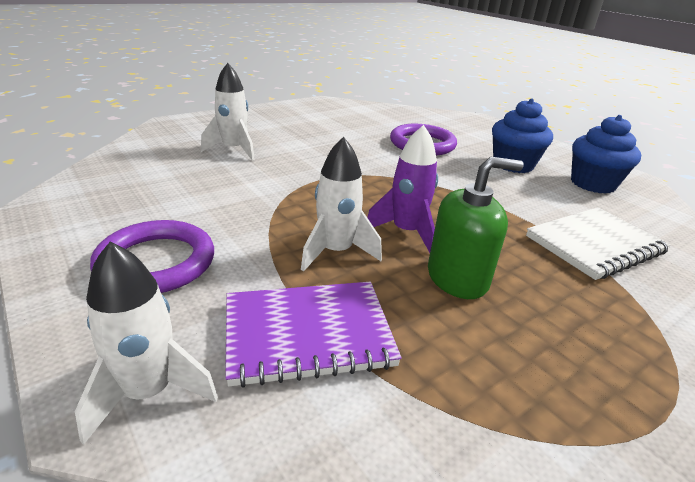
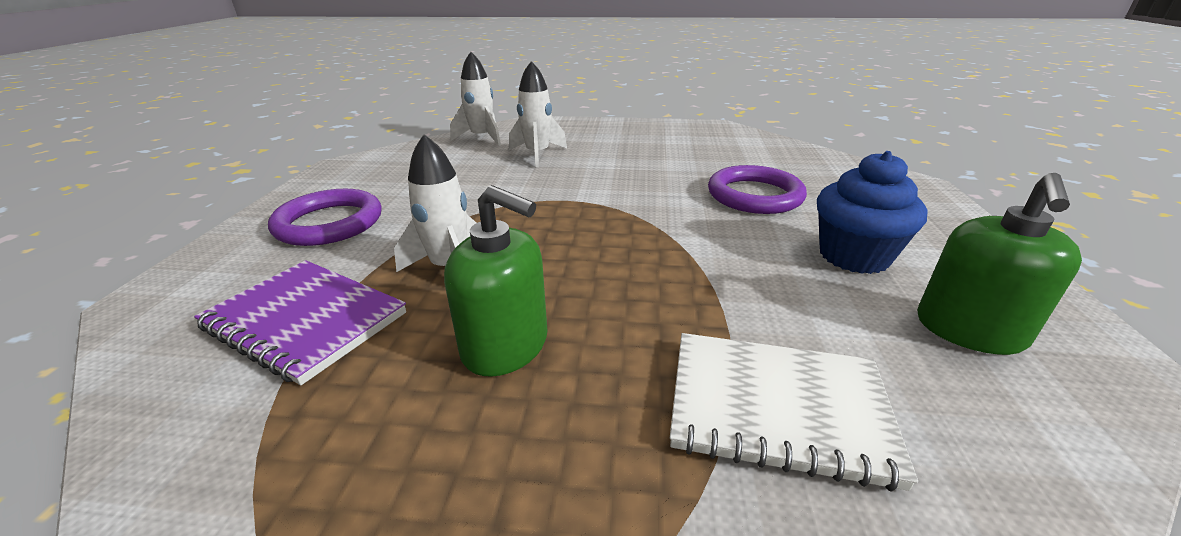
camera: 45 degrees right, 0 degrees up
white rocket [75,242,218,445] -> white rocket moved to [450,52,501,146]
purple rocket [367,125,438,253] -> none
blue cupcake [571,115,641,194] -> green soap dispenser [917,173,1082,355]

